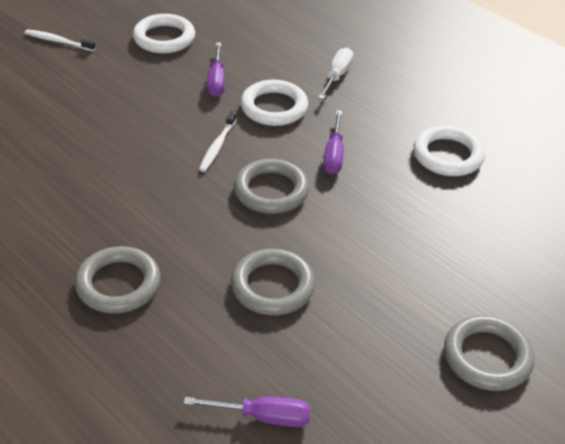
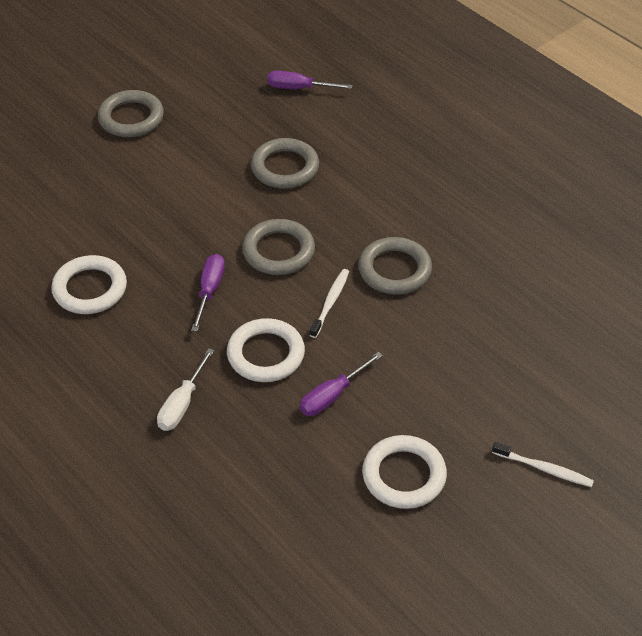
camera: 175 degrees left, 5 degrees up
grey ring [75,246,161,314] -> grey ring moved to [358,237,432,295]
purple screwdriver [207,43,225,97] -> purple screwdriver turned 135 degrees counterclockwise [300,352,383,416]

